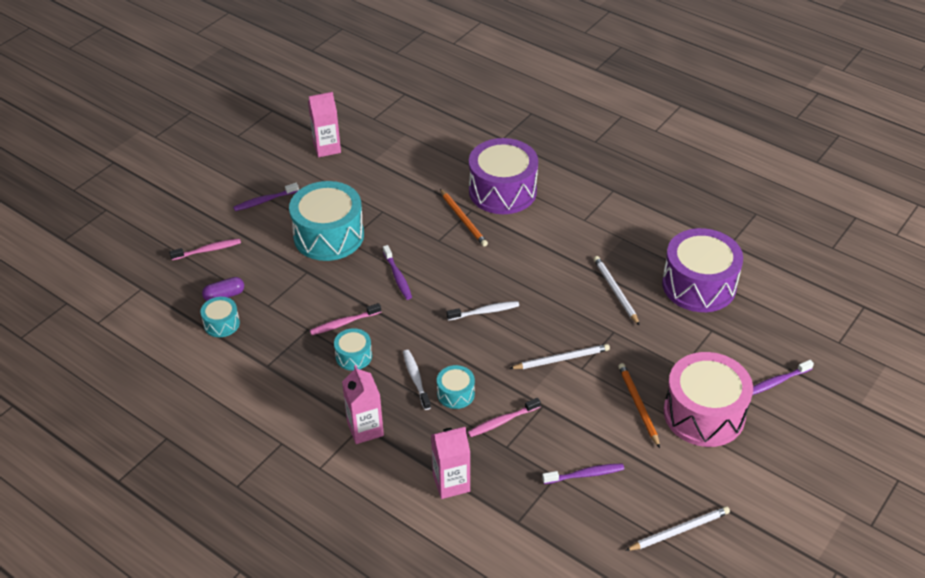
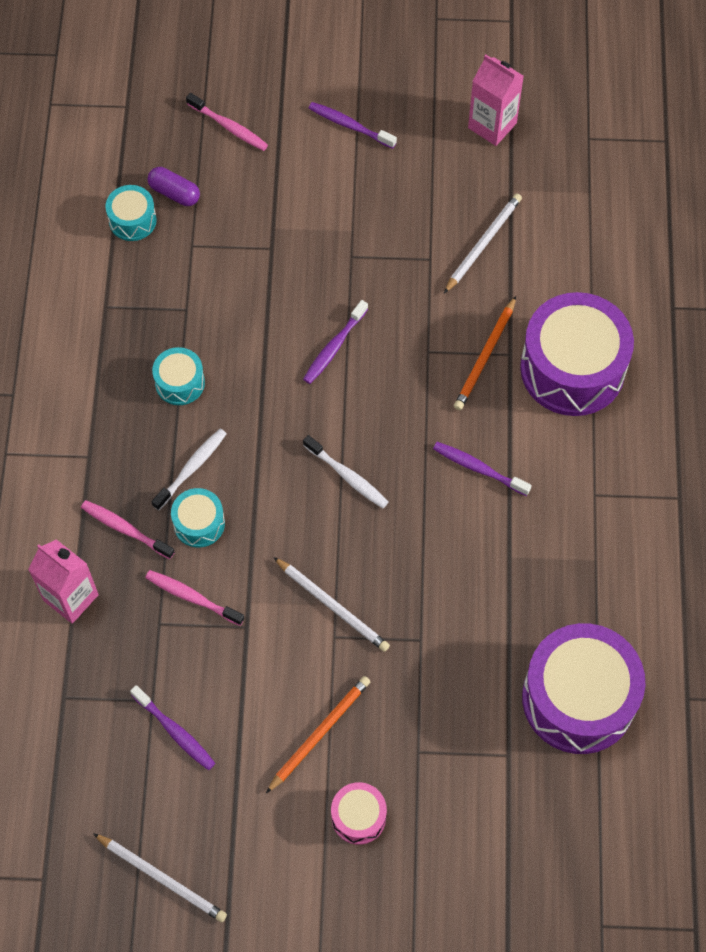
camera: 55 degrees right, 20 degrees up
turquoise drum [289,181,364,261] -> none
pink toothbrush [310,303,381,335] -> pink toothbrush moved to [81,500,175,559]
pink carton [342,365,384,444] -> none
white pencil [594,256,640,326] -> white pencil moved to [444,193,522,293]
pink drum [664,352,753,447] -> pink drum [331,782,387,845], size x0.47
purple toothbrush [753,360,814,395] -> purple toothbrush moved to [433,442,532,496]

